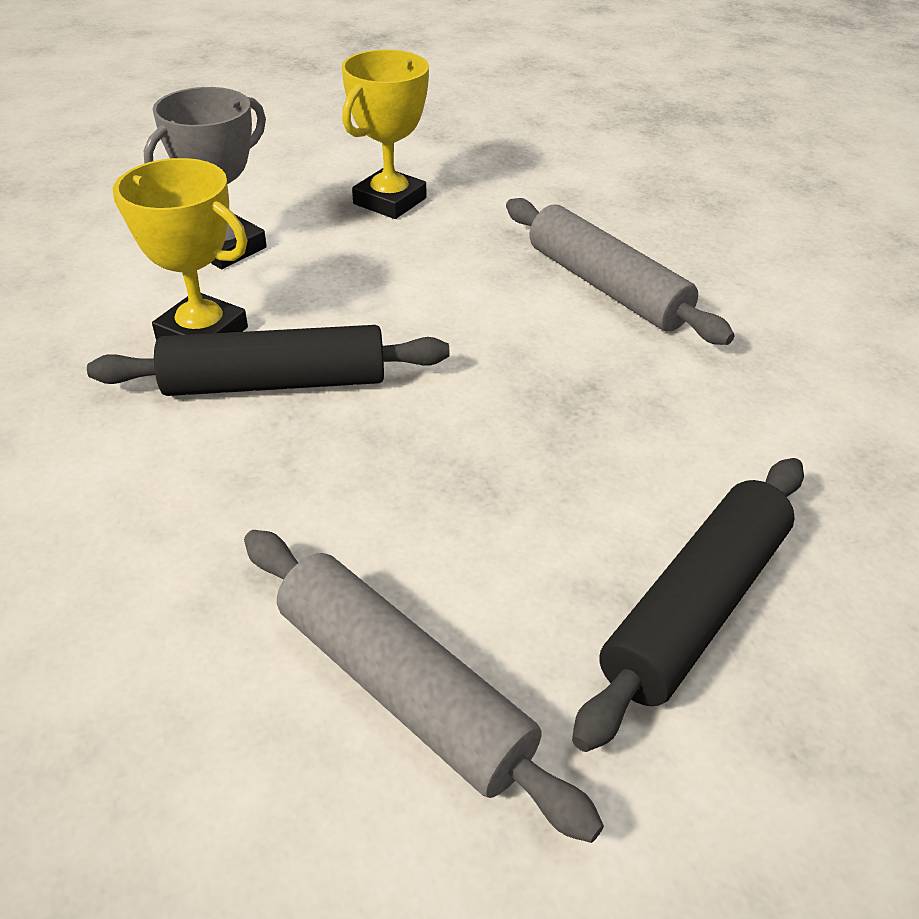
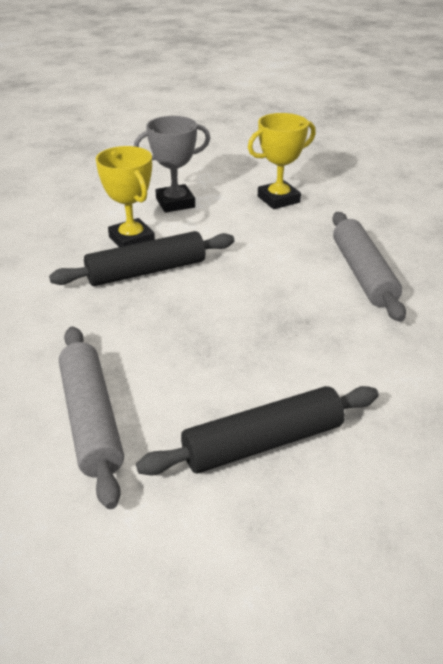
camera: 30 degrees right, 5 degrees down
black rolling pin [87,325,450,396] -> black rolling pin turned 45 degrees counterclockwise [49,231,234,286]

